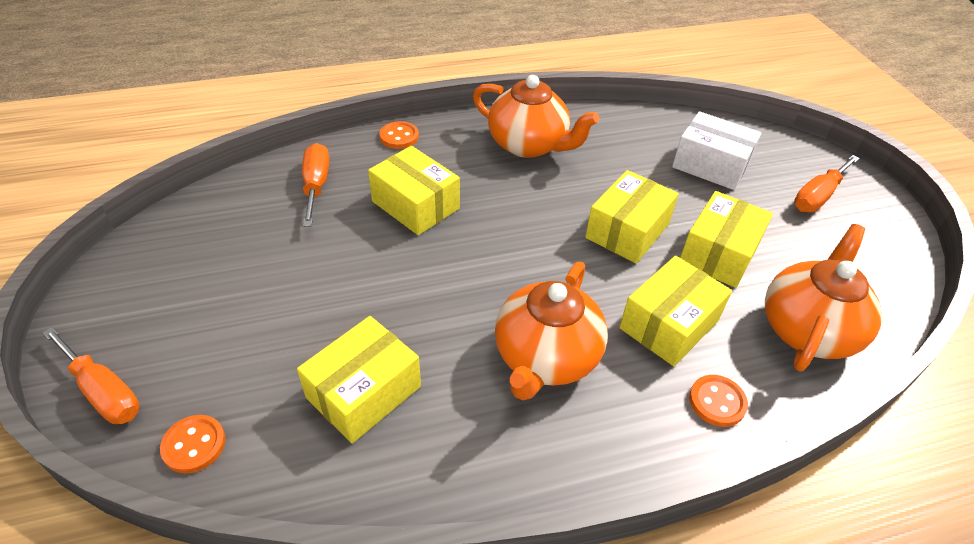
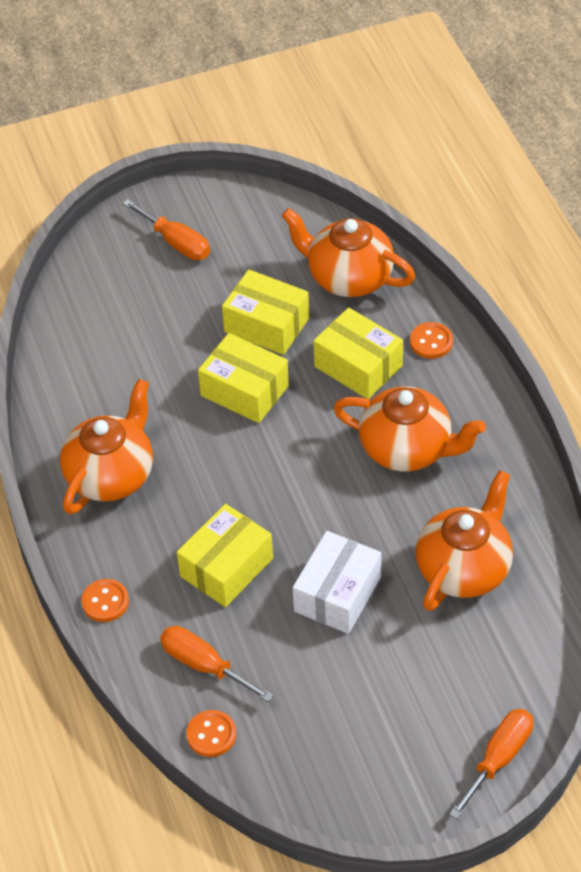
camera: 90 degrees left, 5 degrees up
orange button [160,415,226,473] -> orange button moved to [186,710,236,757]
yellow box [297,316,421,443] -> orange teapot [416,470,513,611]
orange screwdriver [302,143,329,227] -> orange screwdriver turned 45 degrees clockwise [160,626,274,702]
white box [672,112,761,190] -> white box moved to [293,531,381,634]

